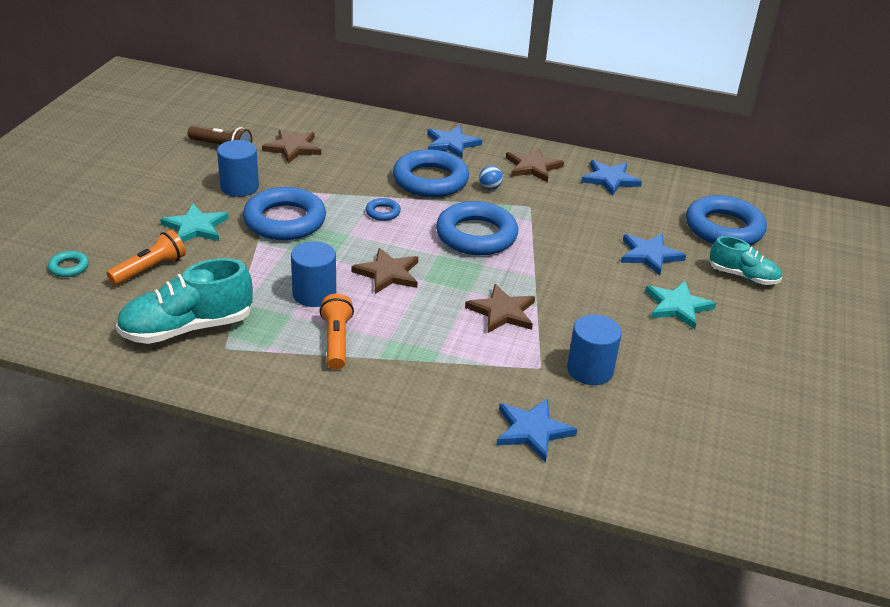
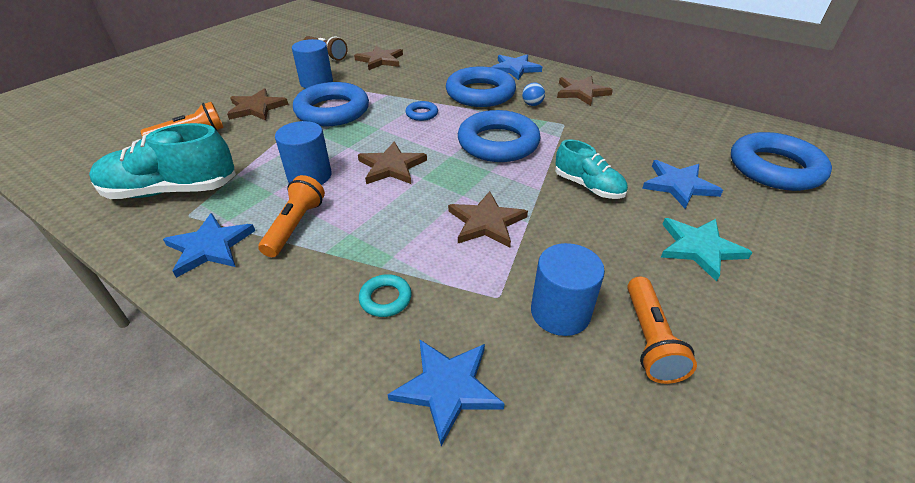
camera: 20 degrees right, 5 degrees up
turquoise ring [48,251,89,277] -> turquoise ring moved to [359,274,412,317]
turquoise star [160,204,229,242] -> brown star [227,88,288,120]
blue star [581,160,642,196] -> blue star moved to [163,213,255,278]
turquoise shoe [709,236,782,285] -> turquoise shoe moved to [555,139,628,199]
none -> orange flashlight [627,277,697,384]

